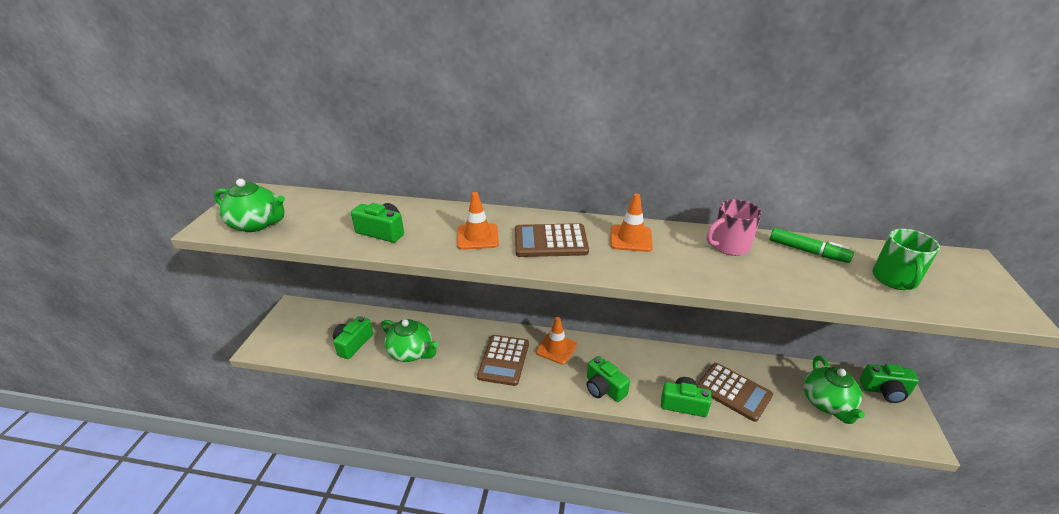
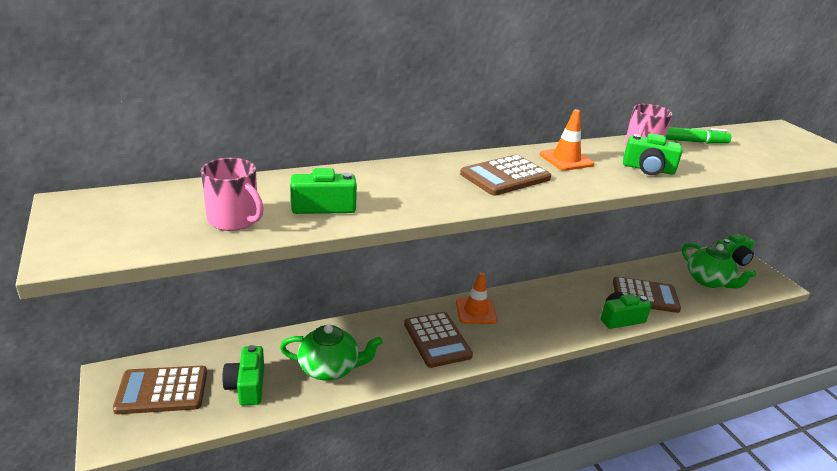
camera: 35 degrees left, 5 degrees down
green teapot [214,179,285,232] -> none
orange traffic cone [457,192,499,250] -> none
green camera [587,356,630,402] -> green camera moved to [623,133,682,175]
green mug [873,229,940,290] -> none
none -> brown calculator [113,366,207,414]
none -> pink mug [201,158,264,231]

